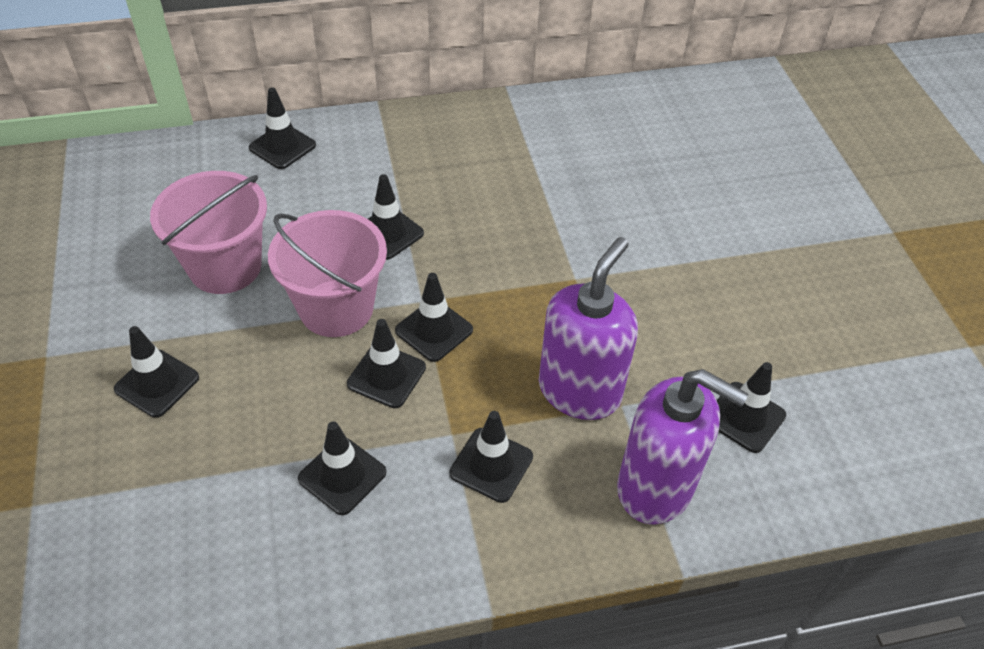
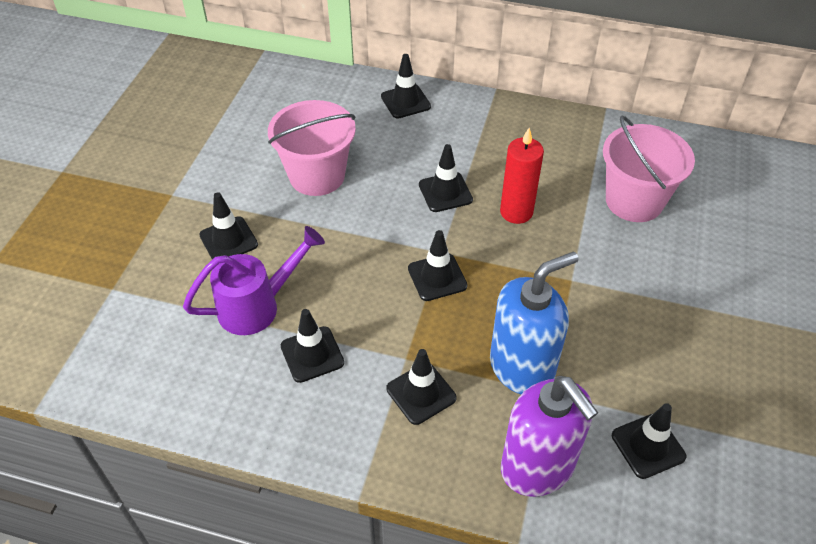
camera: 30 degrees right, 0 degrees up
pink bucket [268,210,387,337] -> pink bucket moved to [603,116,695,222]
black traffic cone [347,319,426,408] -> none
purple soap dispenser [539,237,638,420] -> blue soap dispenser [490,251,579,394]
none -> purple watering can [183,226,325,335]
none -> red candle [500,128,544,224]

